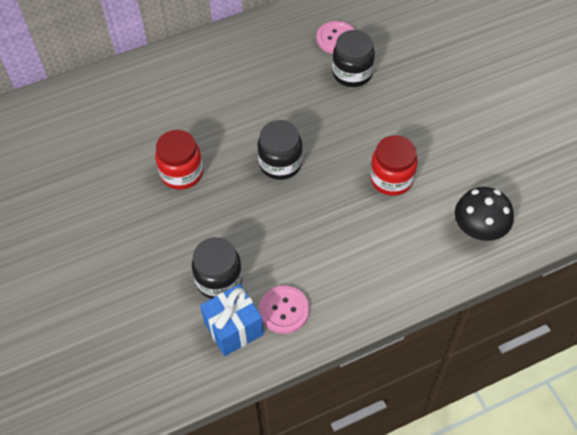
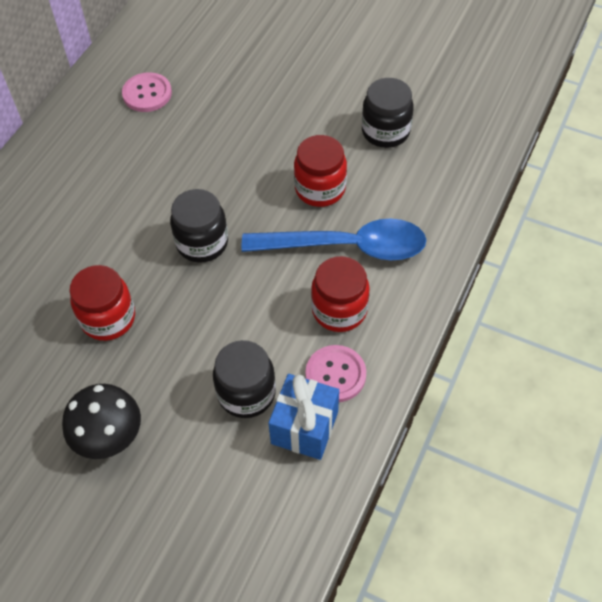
camera: 40 degrees left, 0 degrees up
black jar [332,30,375,87] -> black jar moved to [362,78,414,148]
black mushroom [454,187,514,241] -> black mushroom moved to [62,384,141,459]
none -> blue spoon [242,219,426,260]
none -> red jar [311,256,370,332]

